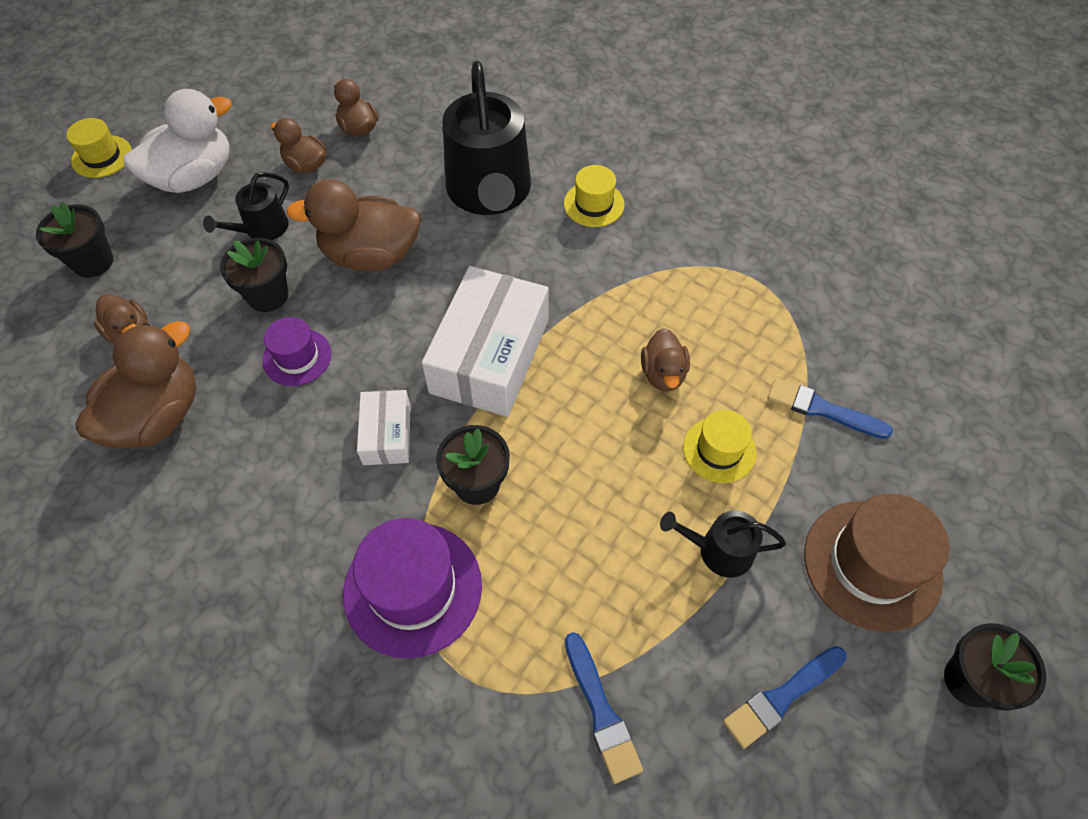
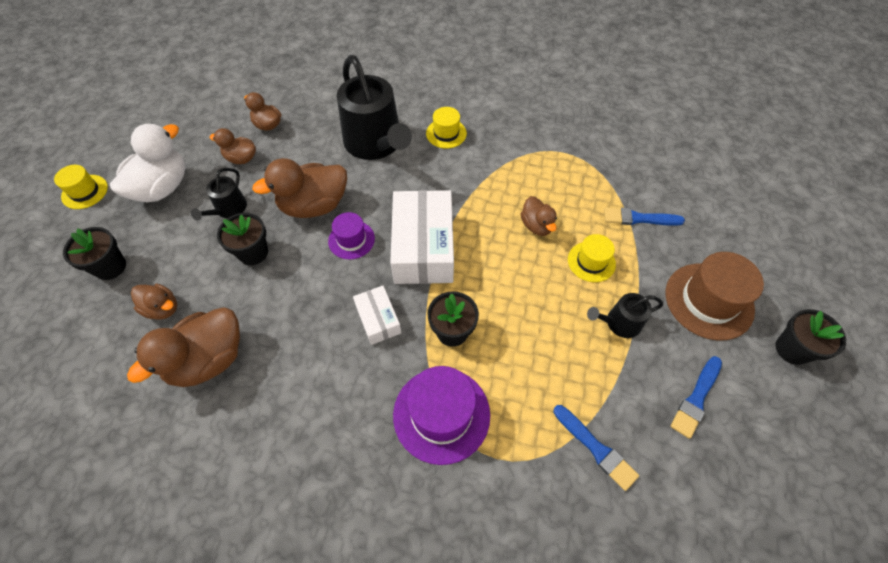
camera: 20 degrees left, 0 degrees up
brown duck [76,321,196,449] -> brown duck turned 150 degrees counterclockwise [127,307,240,387]
purple hat [262,317,332,386] -> purple hat moved to [328,212,375,259]

